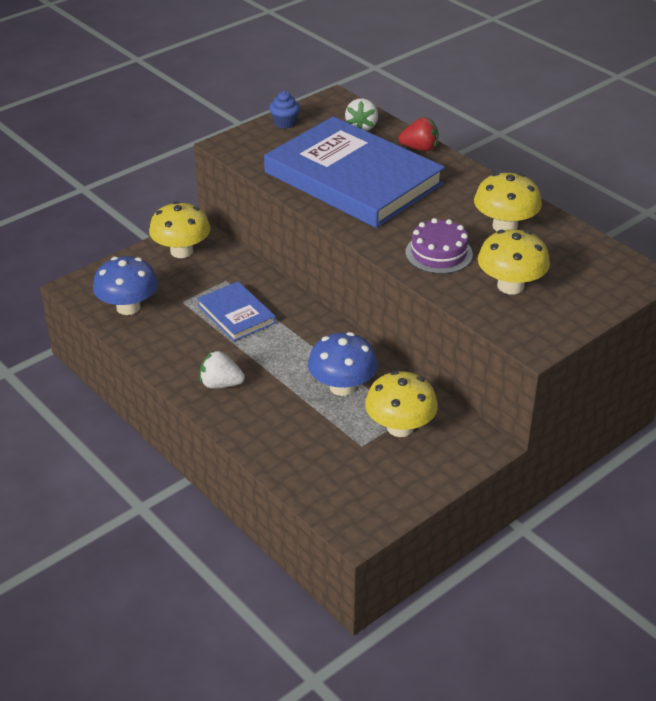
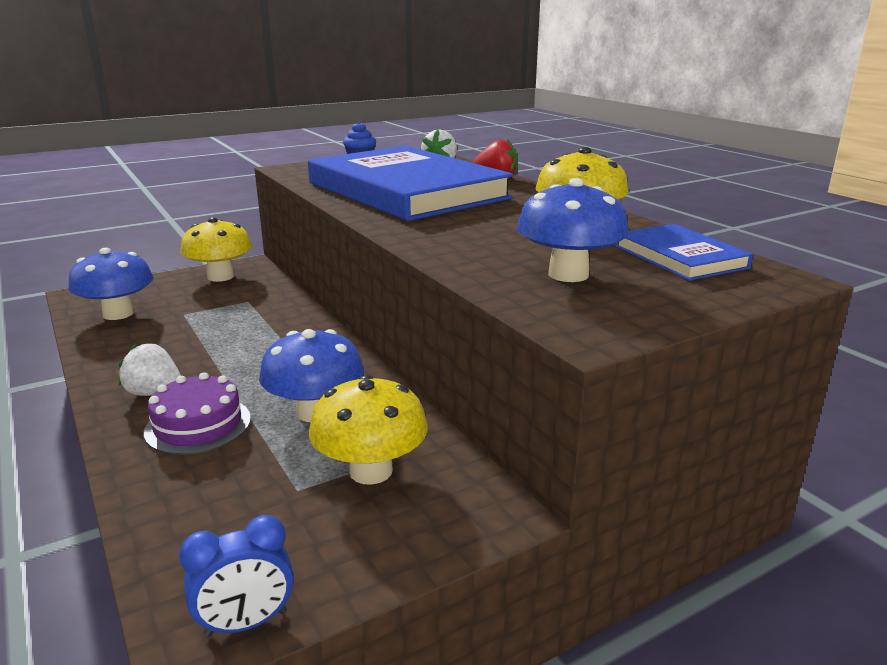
camera: 10 degrees right, 15 degrees down
blue book [197,281,276,341] -> blue book moved to [615,224,753,281]
purple cake [405,218,473,274] -> purple cake moved to [144,372,251,455]
yellow mushroom [478,229,550,294] -> blue mushroom [517,178,629,282]
none -> blue clock [179,515,294,637]

